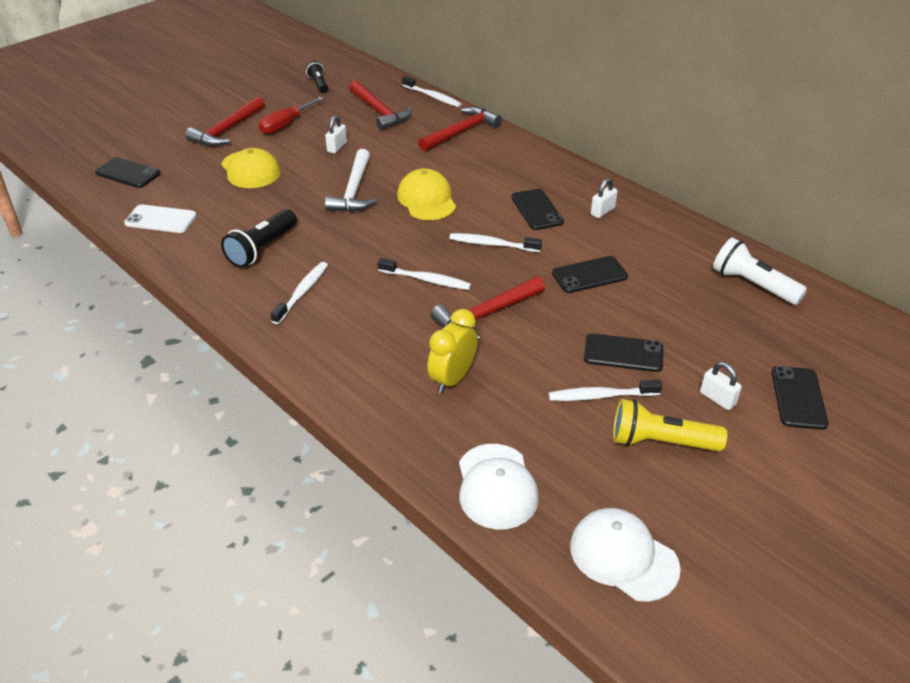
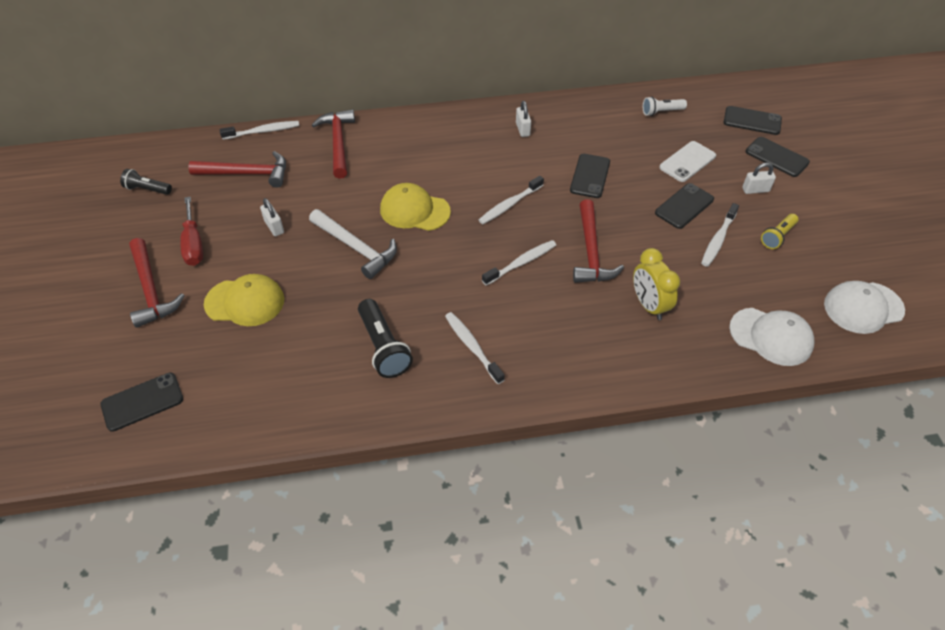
camera: 55 degrees left, 10 degrees up
white phone [124,204,197,233] -> white phone moved to [659,141,716,182]
black phone [511,189,564,230] -> black phone moved to [724,106,782,135]
yellow flashlight [613,399,727,451] -> yellow flashlight [761,214,798,249], size x0.63
white flashlight [713,237,807,305] -> white flashlight [643,96,687,116], size x0.63

